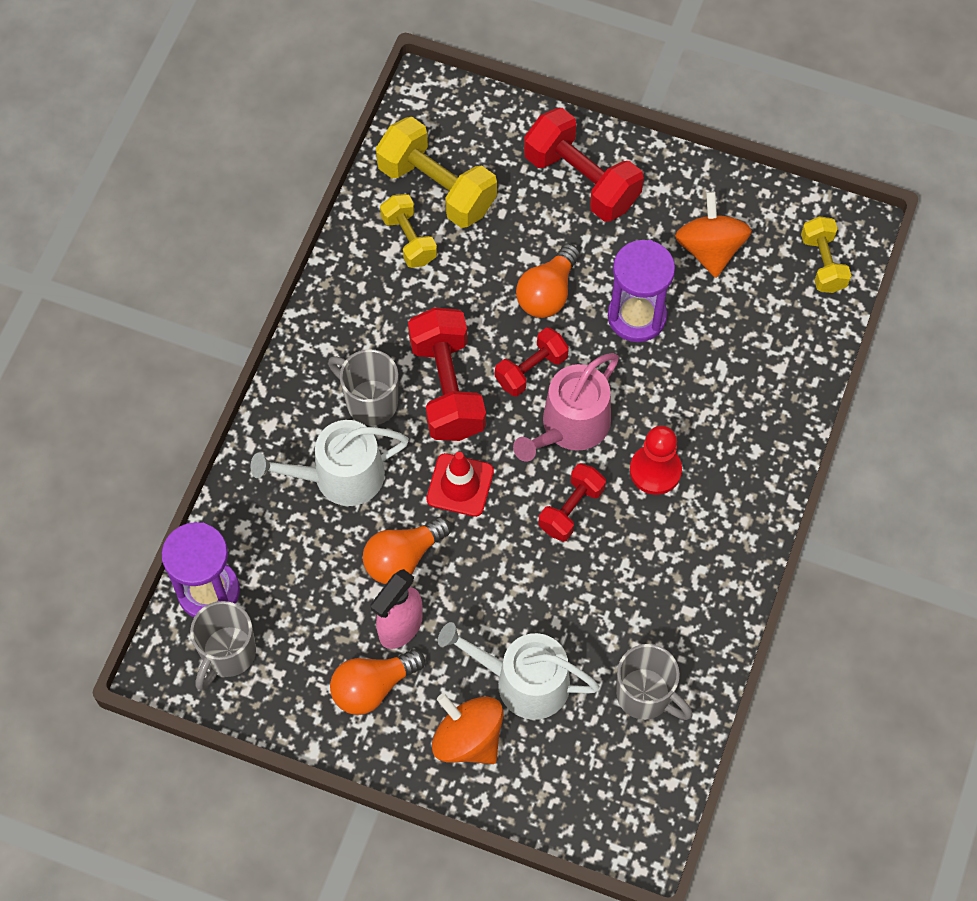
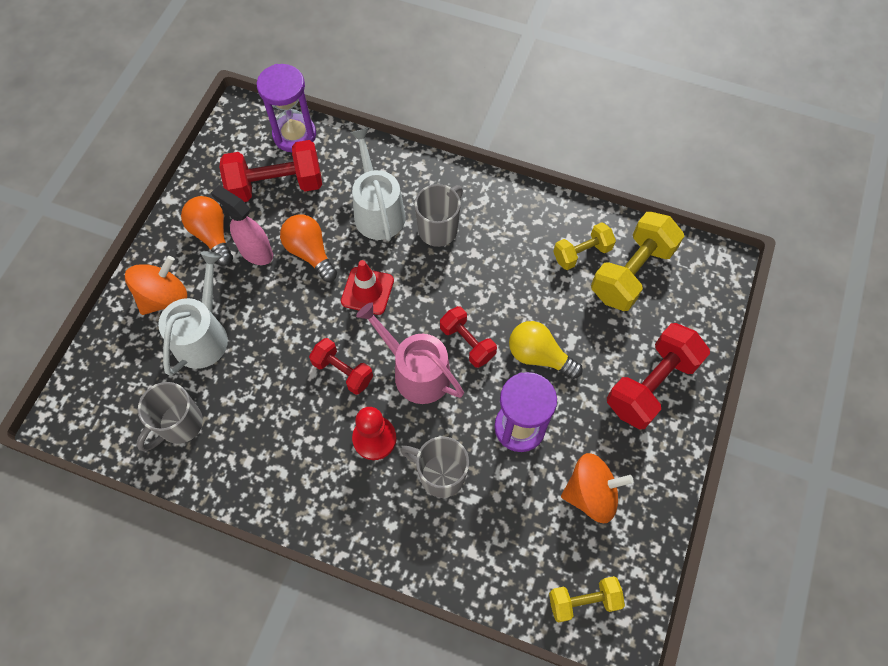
camera: 90 degrees right, 0 degrees up
grey mug [190,601,256,691] -> grey mug moved to [401,436,469,498]
red dumbbell [408,307,486,441] -> red dumbbell moved to [219,140,322,202]
orange light bulb [516,244,580,318] -> yellow light bulb [509,321,583,379]

